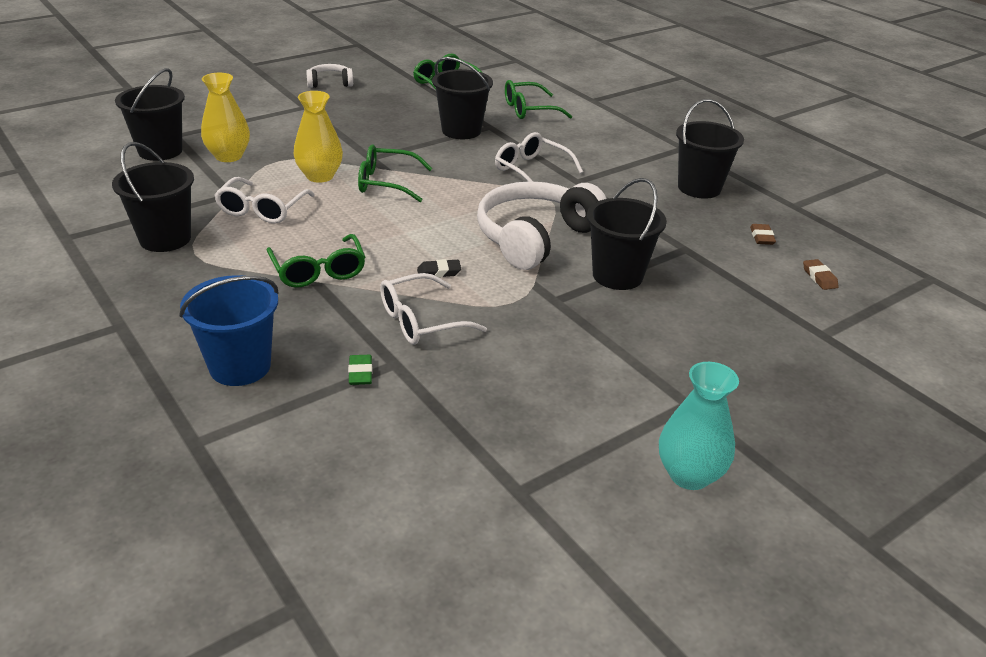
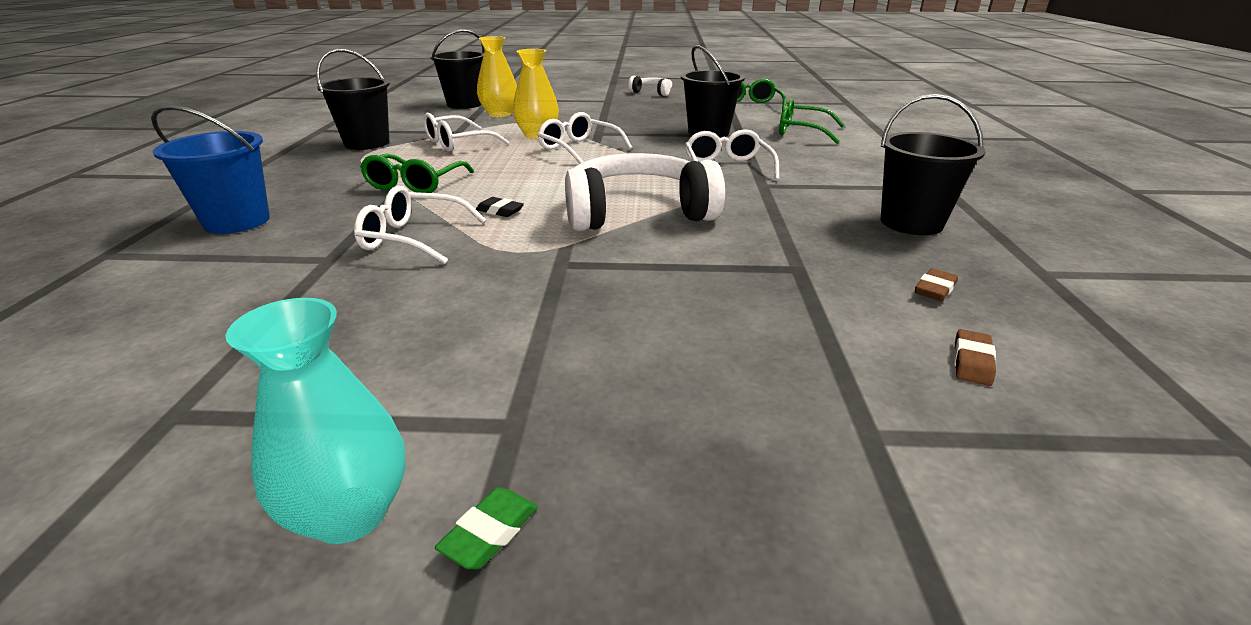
camera: 40 degrees right, 5 degrees down
green eraser [348,355,372,385] -> green eraser moved to [435,487,538,569]
green glasses [358,145,433,202] -> white glasses [537,112,632,164]
black bucket [587,178,667,290] -> none

